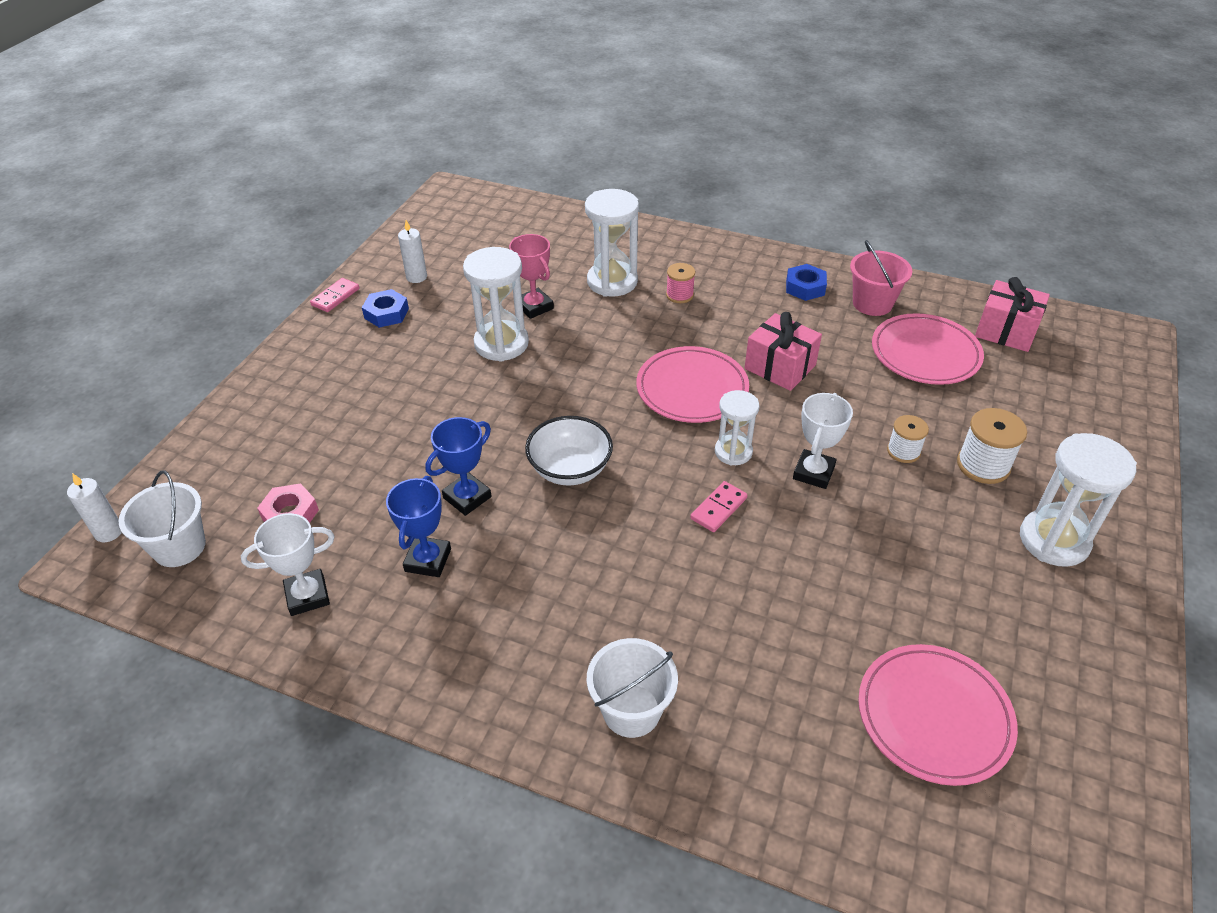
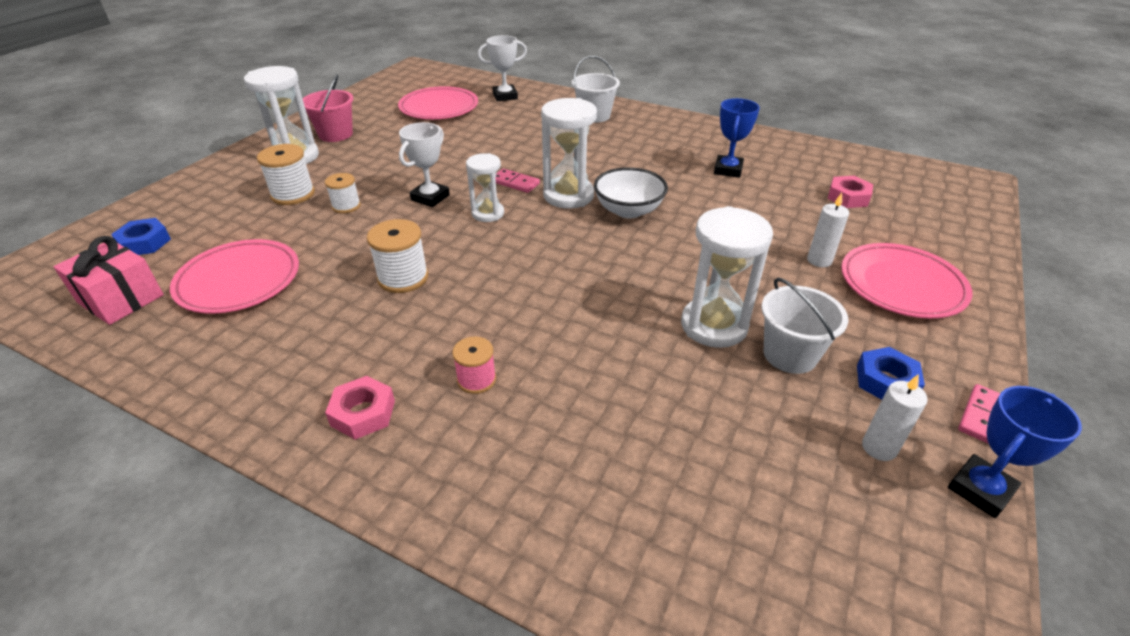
camera: 175 degrees left, 5 degrees down
white candle [67,473,122,542] -> white candle moved to [807,193,849,267]
white bucket [119,471,206,567] -> white bucket moved to [761,278,848,374]
white trophy [241,513,335,616] -> white trophy moved to [478,35,527,101]
blue trophy [425,417,492,516] -> blue trophy moved to [948,386,1082,518]
pink trophy [509,234,554,319] -> none
white hourglass [585,189,639,297] -> white hourglass moved to [541,98,597,209]
pink plate [636,346,749,423] -> pink plate moved to [841,243,973,318]
pink domino [690,481,748,532] -> pink domino turned 75 degrees clockwise [495,169,540,193]
pink gift [745,312,822,391] -> white spool [367,219,429,293]
blue nut [786,264,827,301] -> blue nut moved to [111,218,171,255]
pink bucket [850,240,912,316] -> pink bucket moved to [302,74,353,142]
none -> pink nut [325,376,395,440]

